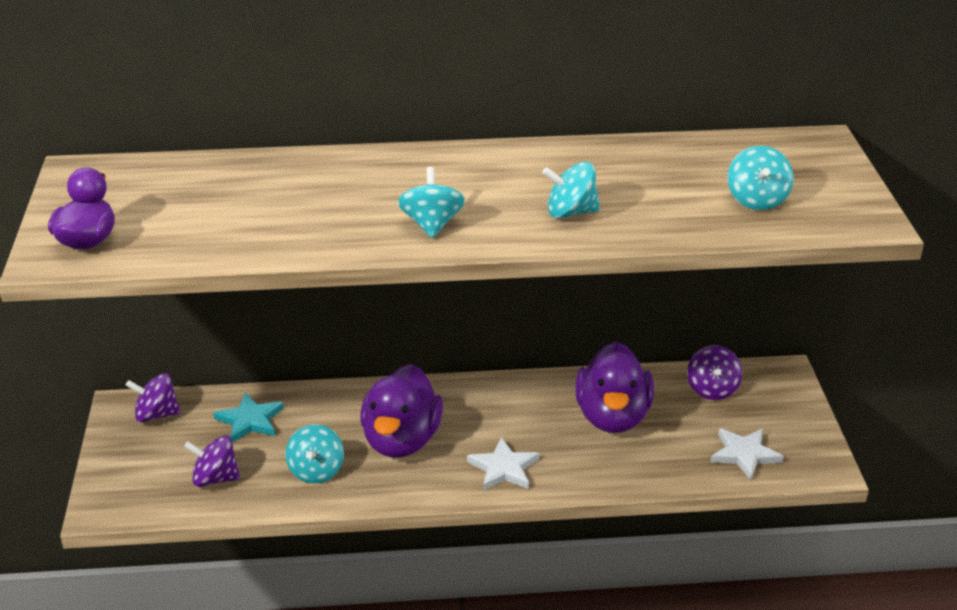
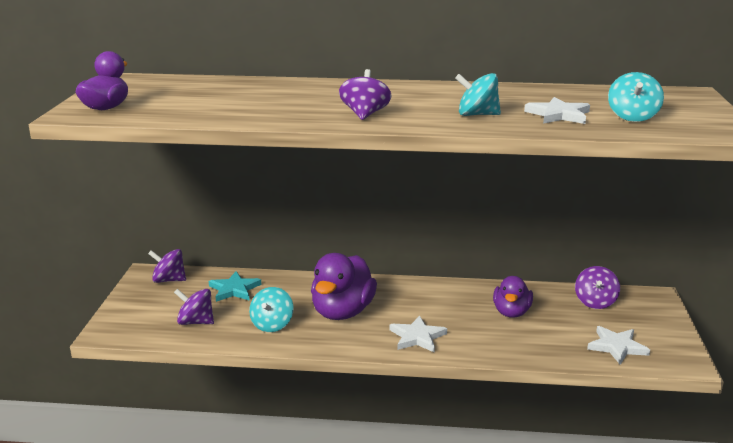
camera: 10 degrees right, 10 degrees down
turquoise spinning top [398,167,465,238] -> purple spinning top [339,69,392,120]
purple duck [575,342,654,433] -> purple duck [493,276,533,318], size x0.63
none -> white star [524,97,590,124]

